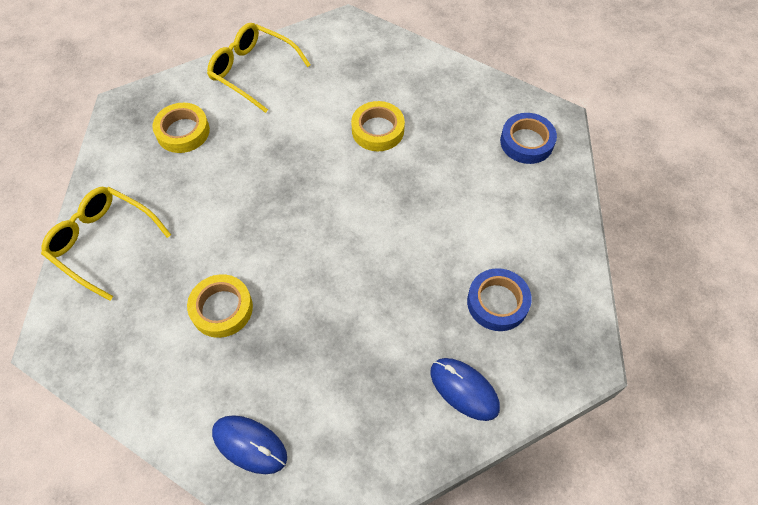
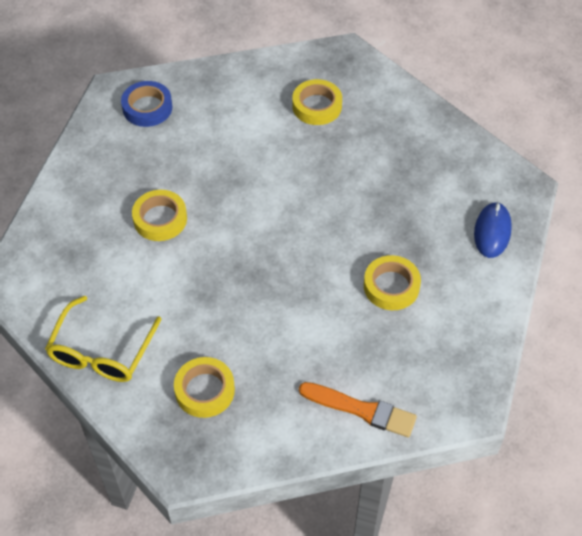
camera: 105 degrees left, 5 degrees down
yellow glasses [41,187,171,301] -> orange brush [299,382,417,438]
blue mouse [430,358,500,421] -> none
blue tape [467,268,532,331] -> yellow tape [292,79,342,125]

